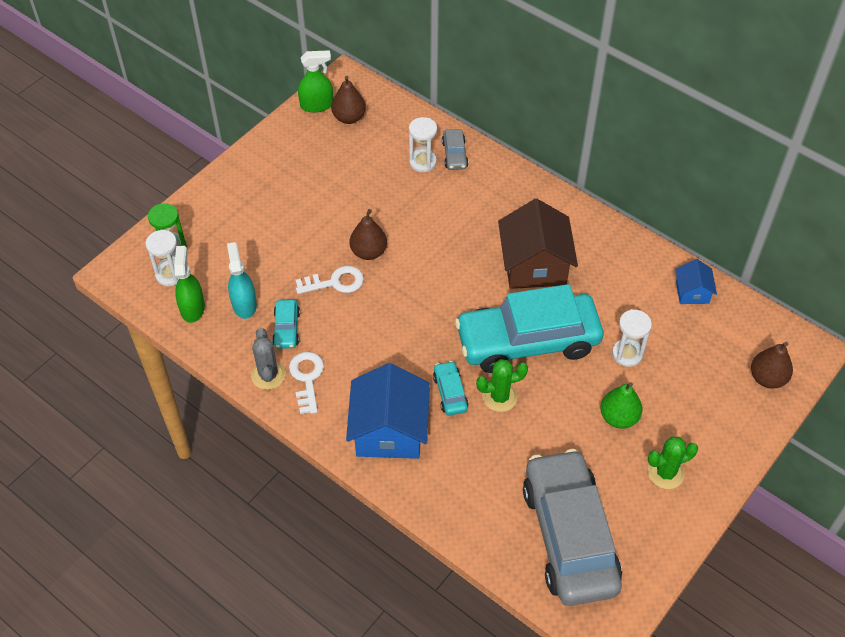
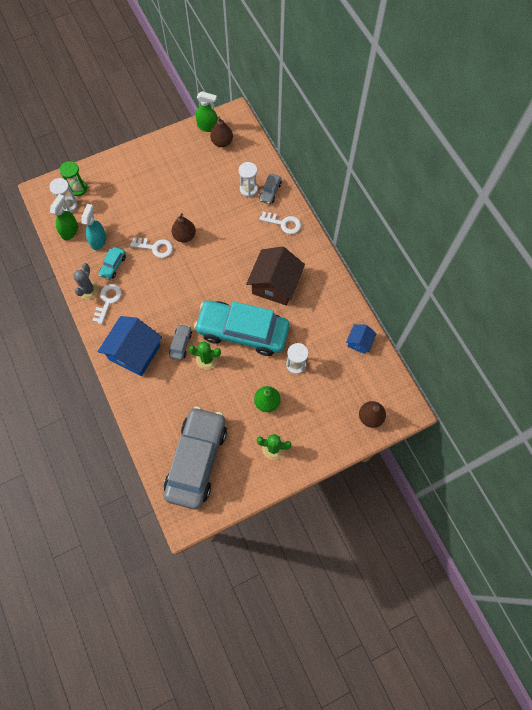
camera: 25 degrees right, 15 degrees up
turquoise car [433,361,469,415] -> grey car [169,324,192,361]
none -> white key [259,212,301,234]

